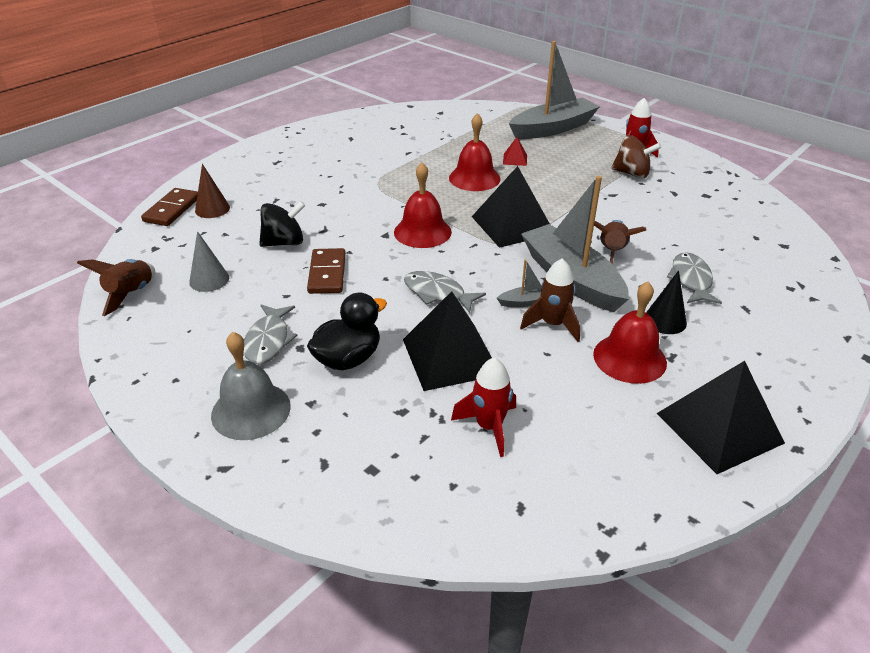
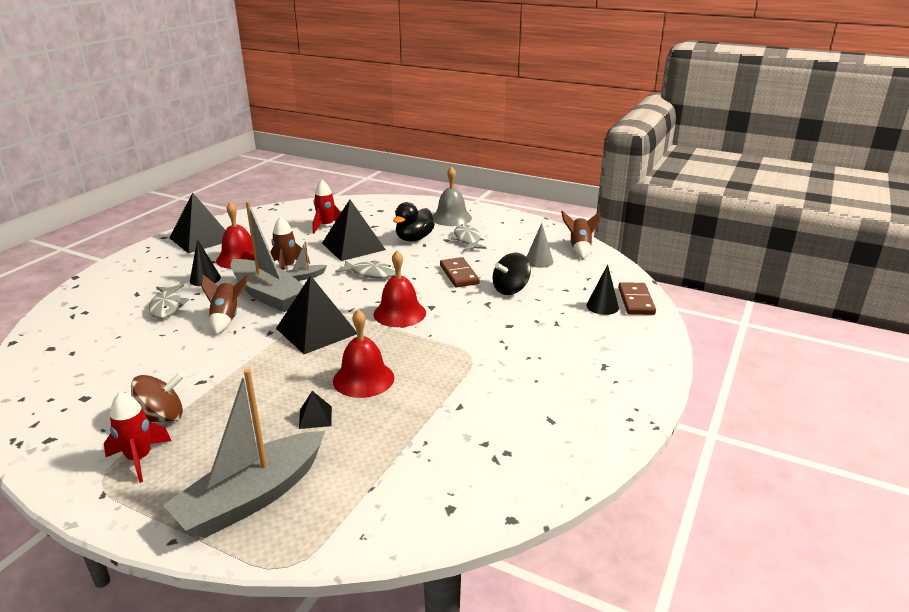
camera: 165 degrees right, 10 degrees down
brown cone [195,164,230,218] -> black cone [586,265,619,315]
red pyramid [503,137,527,166] -> black pyramid [299,391,332,429]
brown spinning top [611,135,661,178] -> brown spinning top turned 150 degrees clockwise [131,372,184,422]

